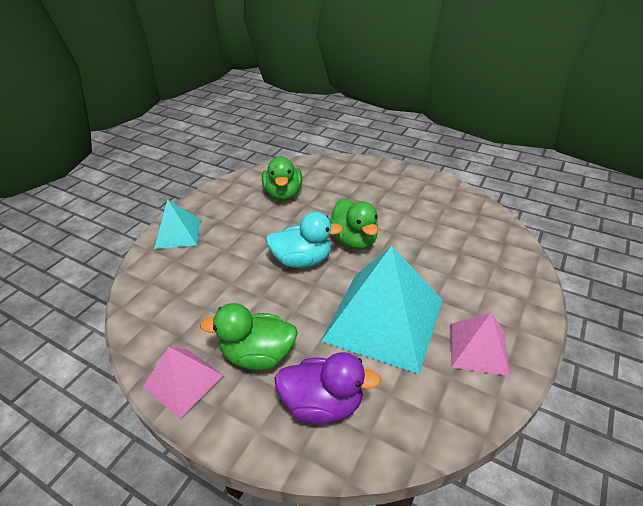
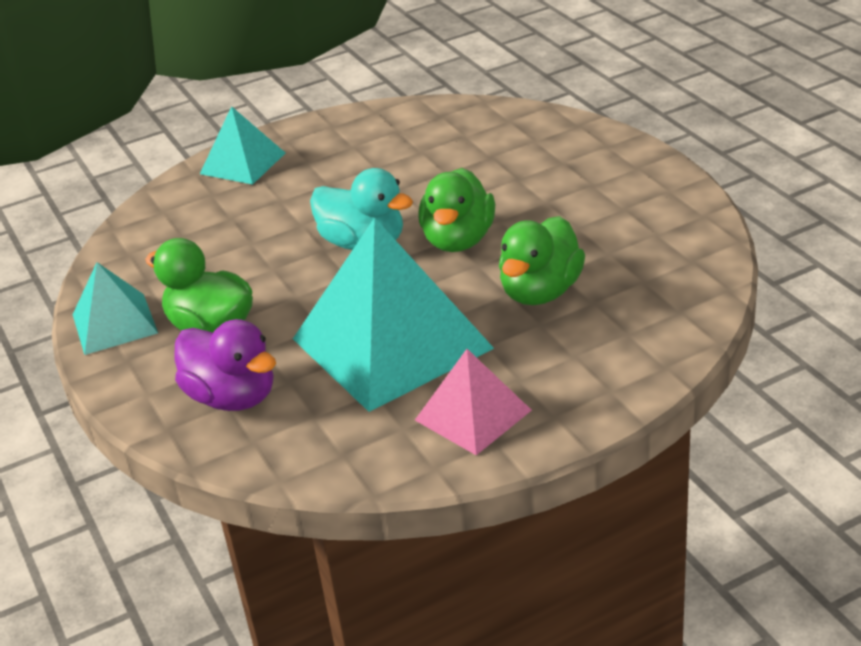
camera: 35 degrees right, 5 degrees down
pink pyramid [142,347,224,419] -> turquoise pyramid [73,262,158,355]
green duck [262,156,302,201] -> green duck moved to [499,216,585,305]

